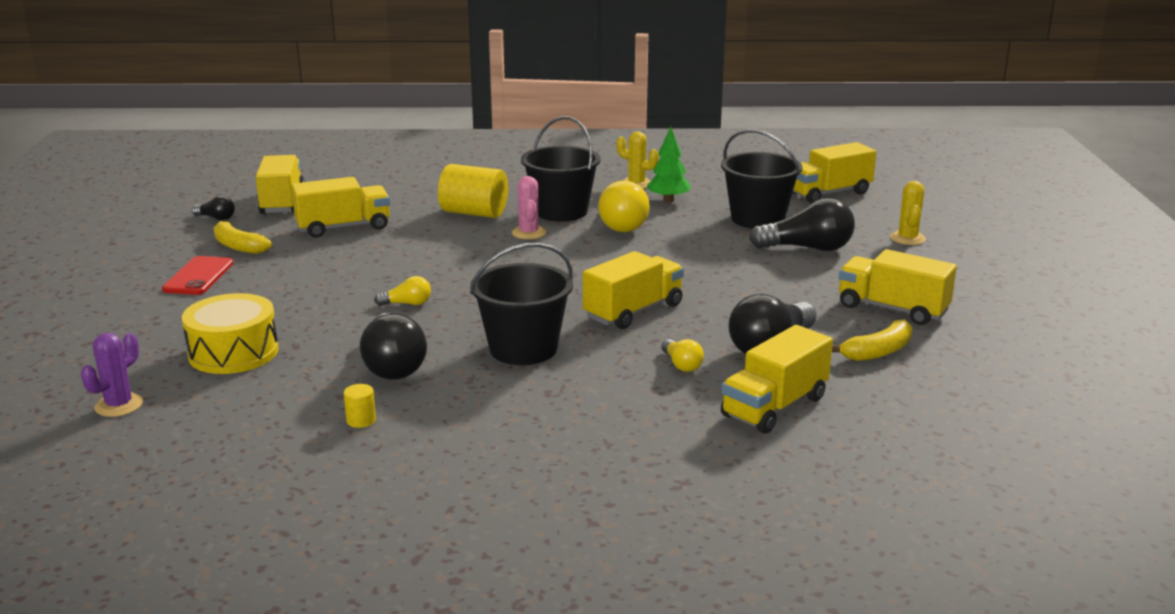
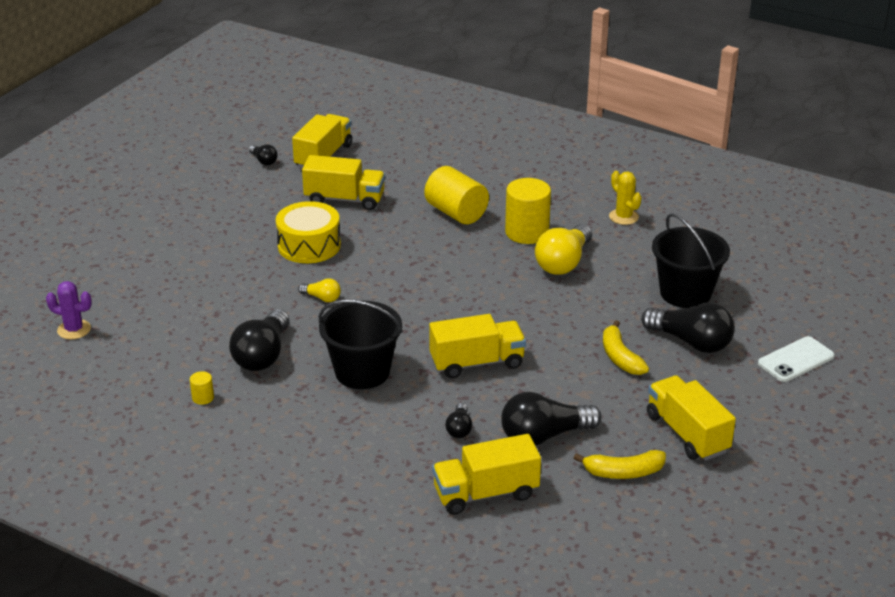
camera: 30 degrees right, 10 degrees up
purple cactus [81,333,143,417] -> purple cactus turned 45 degrees clockwise [46,281,92,339]
red phone [162,256,233,295] -> none
yellow drum [182,293,279,374] -> yellow drum moved to [276,201,341,263]
yellow banana [213,219,272,254] -> yellow banana moved to [603,320,649,375]
pink cactus [512,176,546,239] -> none
black bucket [521,116,601,222] -> yellow cylinder [505,178,551,244]
green tree [647,127,691,202] -> none
yellow light bulb [661,339,704,372] -> black light bulb [445,403,472,438]
yellow truck [792,142,876,203] -> none
yellow cactus [890,181,926,245] -> white phone [758,336,834,382]

